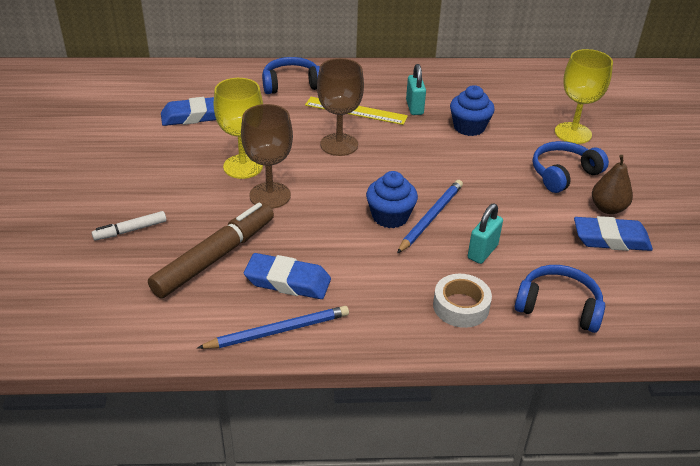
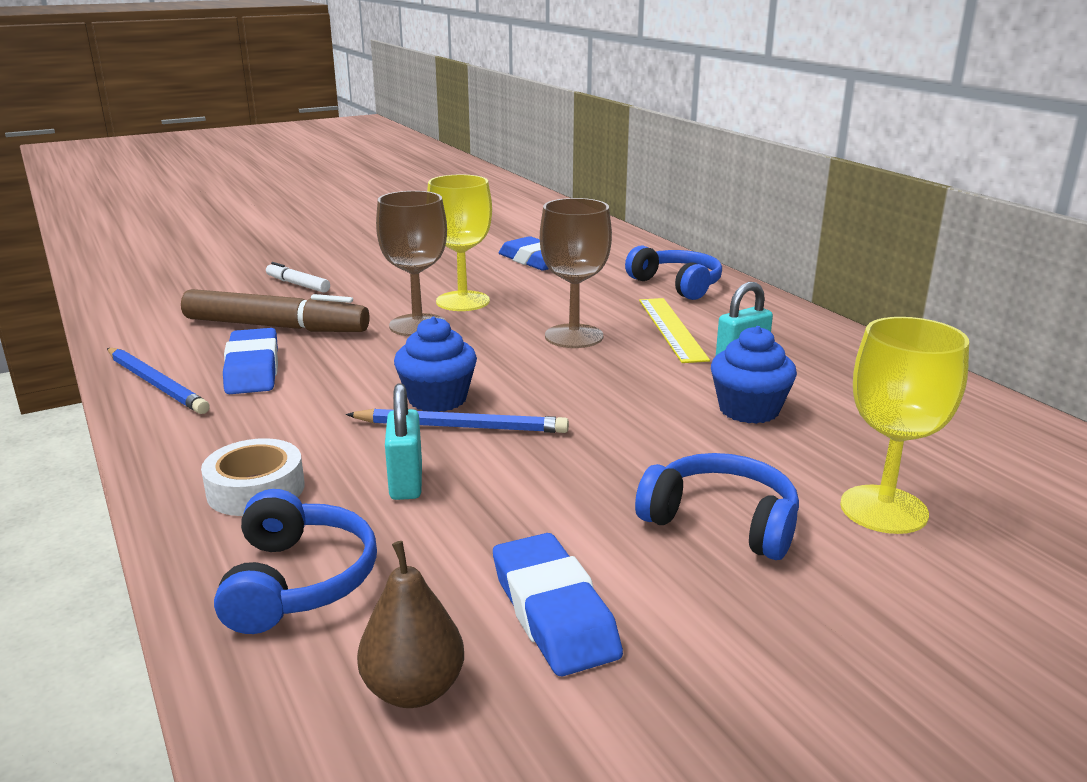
camera: 65 degrees right, 15 degrees down
turquoise padlock [468,203,503,264] -> turquoise padlock turned 75 degrees clockwise [385,383,422,500]
brown pear [592,155,633,214] -> brown pear moved to [357,541,464,708]

